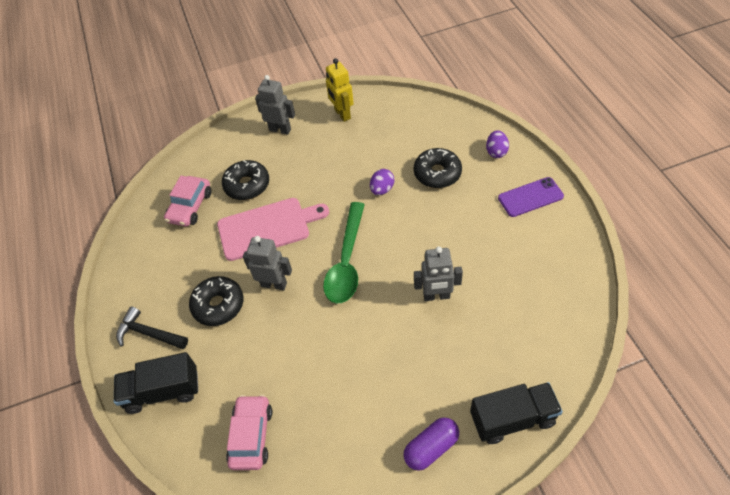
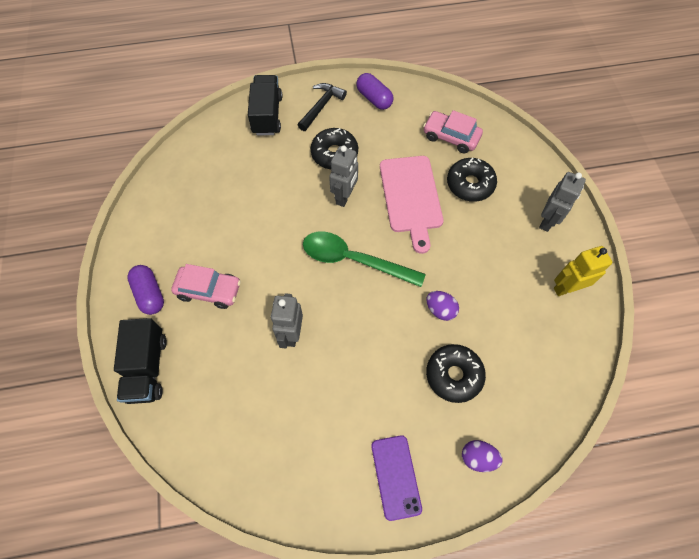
camera: 95 degrees right, 10 degrees up
pink car [226,395,272,470] -> pink car moved to [171,264,241,309]
none -> purple capsule [356,73,393,110]

